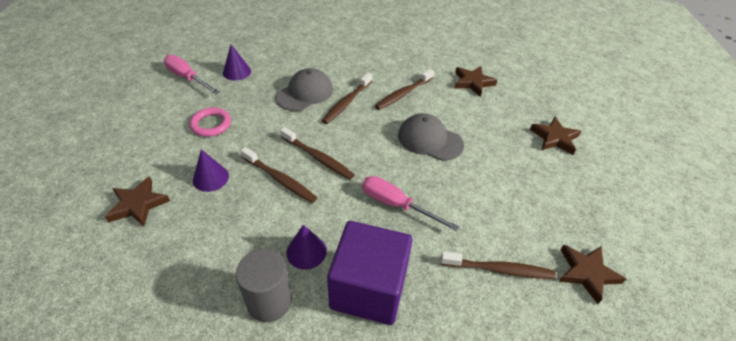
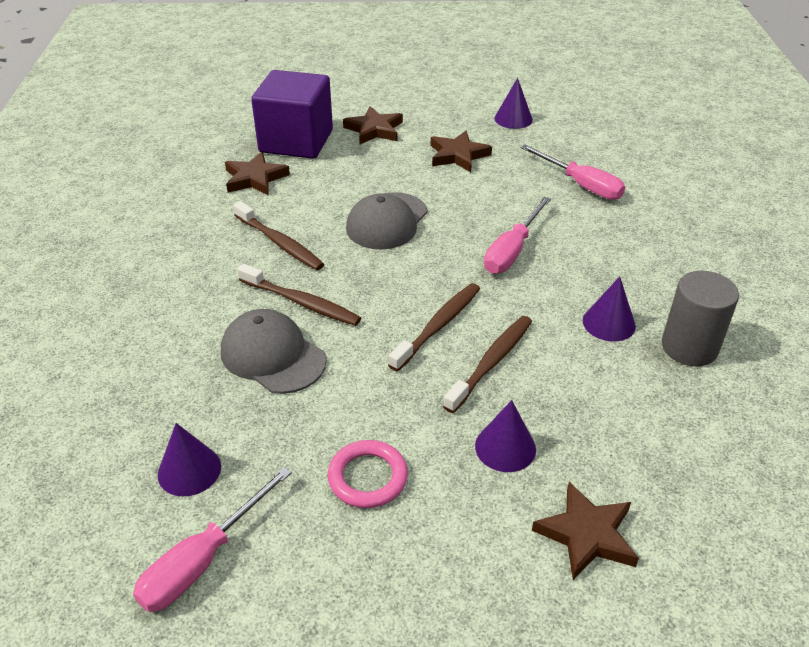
camera: 90 degrees left, 5 degrees down
purple cube [327,221,413,325] -> purple cube moved to [251,70,333,159]
brown toothbrush [440,251,556,279] -> pink screwdriver [521,145,625,200]
brown star [559,245,626,304] -> brown star moved to [431,131,492,172]
none -> purple cone [494,78,533,129]

